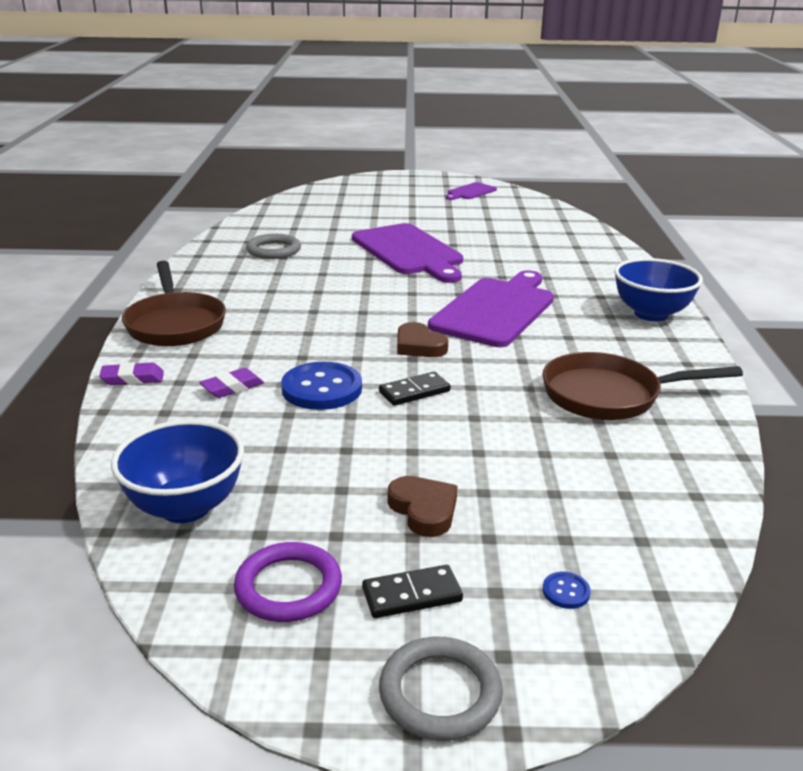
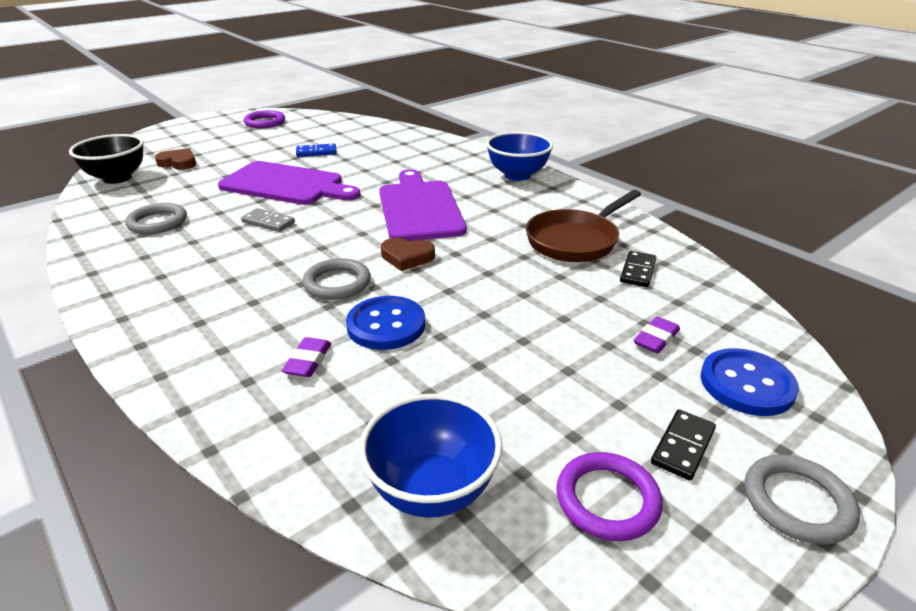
camera: 40 degrees left, 5 degrees up
purple eraser [99,362,164,385] -> purple eraser moved to [633,317,680,354]
brown pan [122,261,226,346] -> none
black domino [379,372,450,406] -> black domino moved to [620,251,656,287]
brown heart [388,476,457,537] -> brown heart moved to [155,148,196,170]
purple cutting board [446,182,497,200] -> purple ring [244,110,285,128]
blue button [543,572,591,609] -> blue button [700,348,799,416], size x2.40
none -> black bowl [69,134,144,184]
none -> grey domino [241,208,295,232]
none -> blue domino [296,144,336,157]
none -> grey ring [302,258,371,300]

